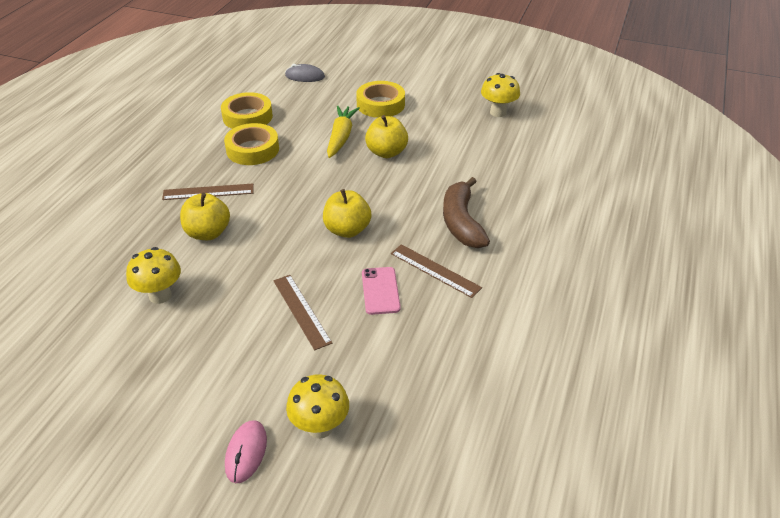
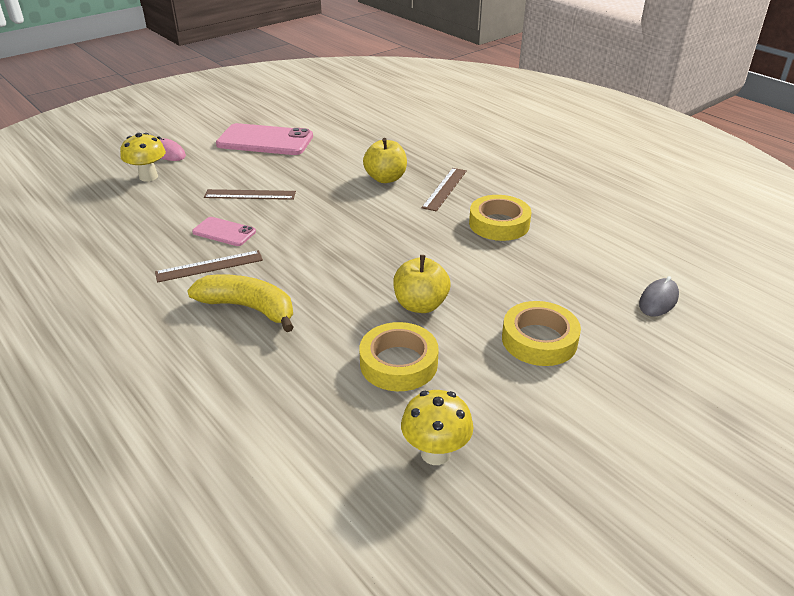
camera: 120 degrees right, 5 degrees down
yellow mushroom [126,247,181,304] -> none
yellow tape [221,92,273,129] -> yellow tape moved to [359,322,439,391]
yellow apple [323,189,372,238] -> none
yellow carrot [327,106,360,158] -> none
brown banana [443,177,490,248] -> yellow banana [187,274,294,332]
none -> pink phone [216,123,313,155]

